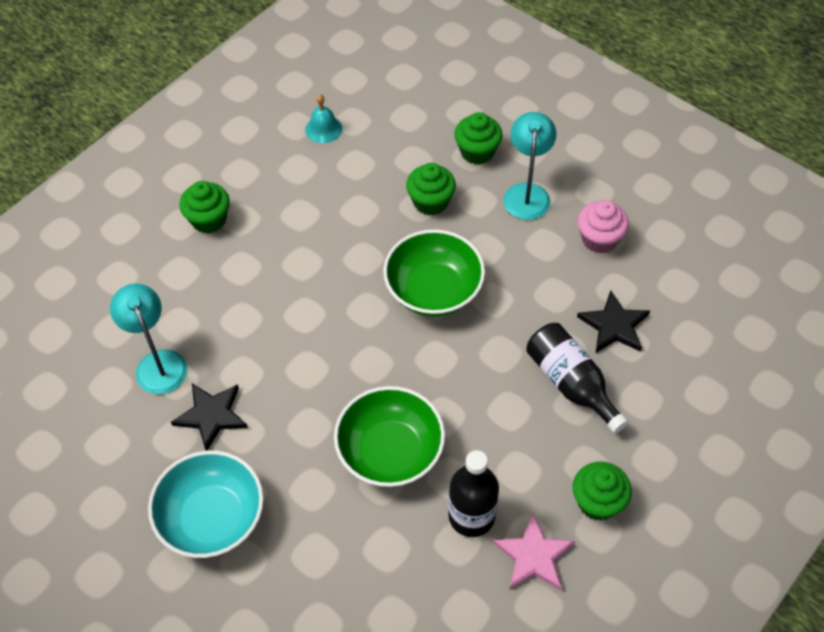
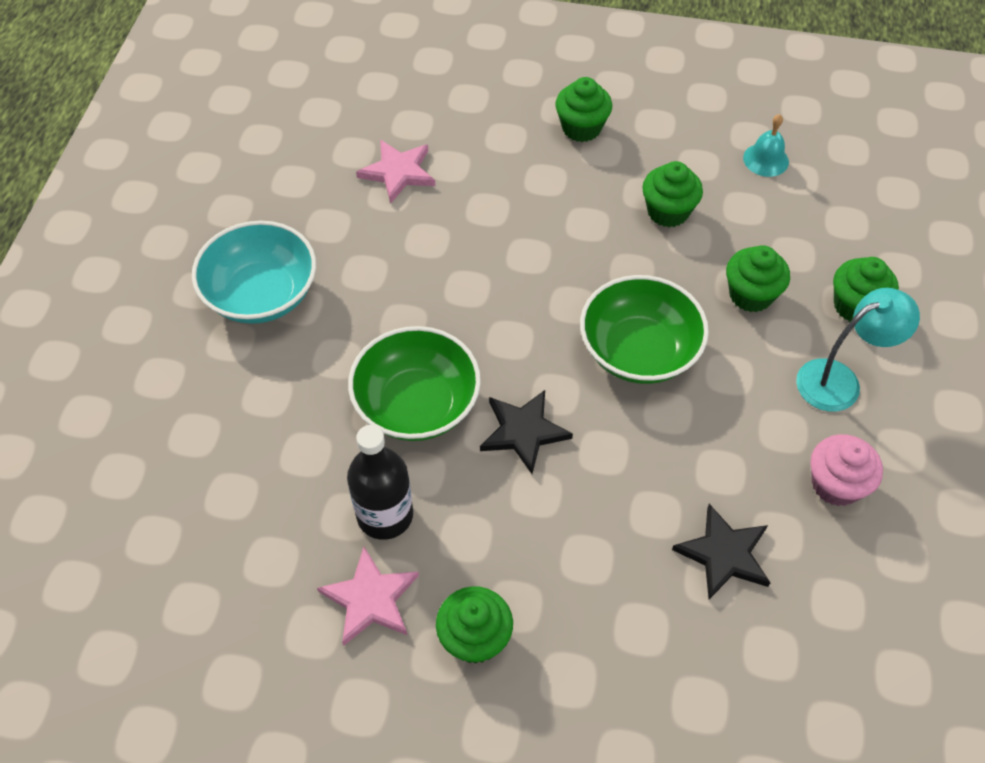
camera: 60 degrees right, 0 degrees up
turquoise lamp [110,283,187,394] -> pink star [356,140,435,203]
black star [171,383,248,451] -> black star moved to [480,390,573,474]
black bottle [526,323,628,433] -> none
none -> green cupcake [642,161,703,227]

